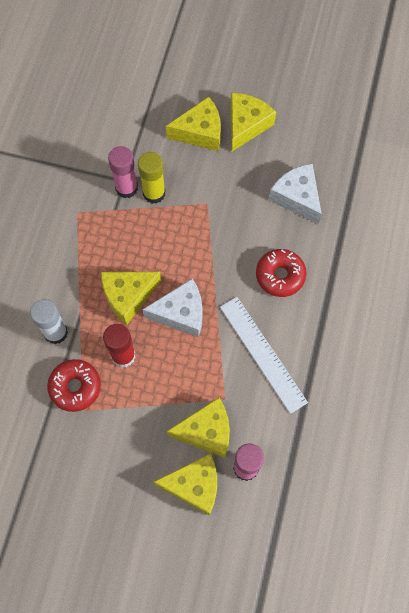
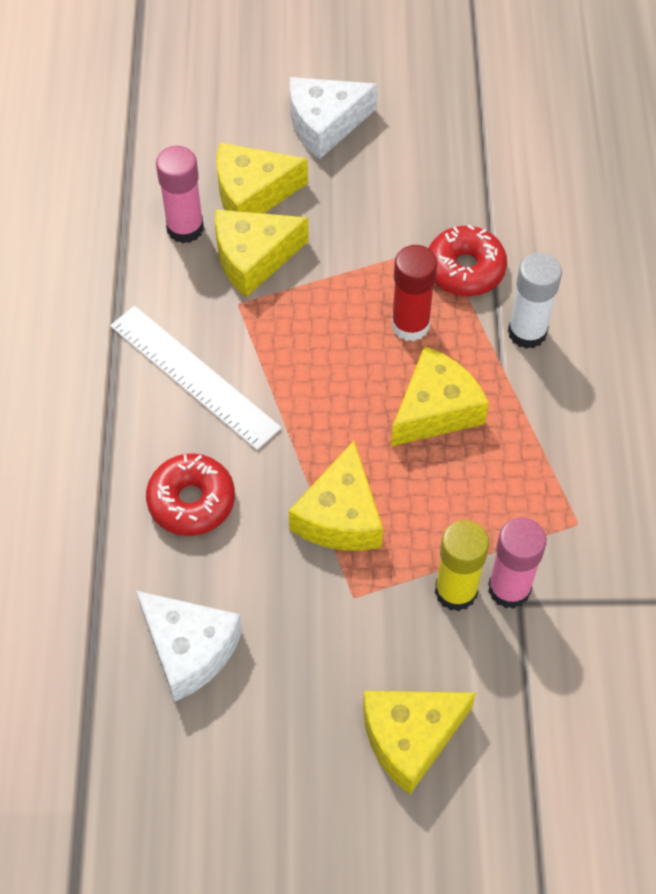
camera: 165 degrees right, 10 degrees down
white cheese [142,278,202,337] -> white cheese moved to [290,77,377,160]
yellow cheese [231,93,276,151] -> yellow cheese moved to [289,441,383,551]

